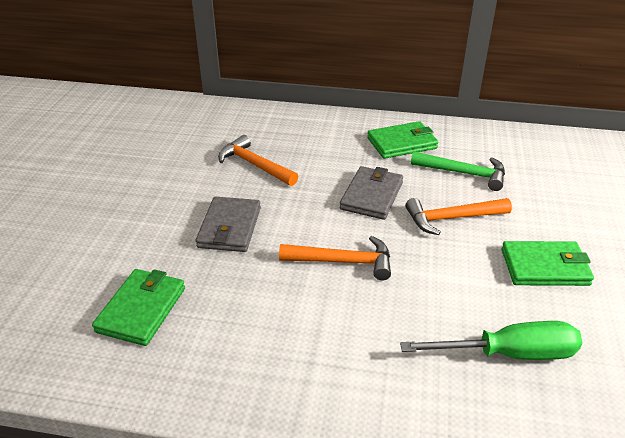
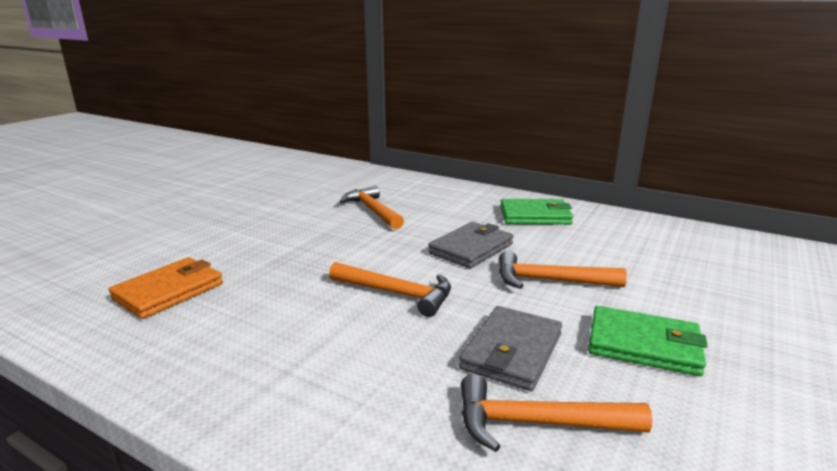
camera: 20 degrees right, 15 degrees down
green wallet [92,269,185,346] -> orange wallet [109,257,223,319]
grey wallet [196,197,261,252] -> grey wallet moved to [459,306,562,391]
green screwdriver [400,321,582,360] -> orange hammer [461,374,652,452]
green hammer [411,151,505,191] -> none

